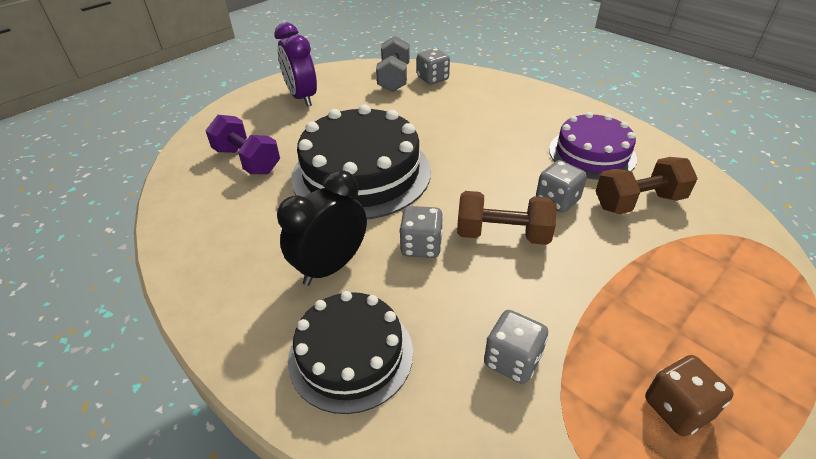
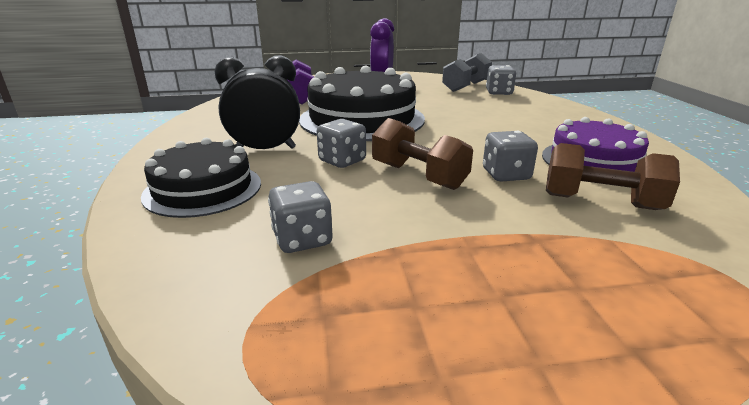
camera: 35 degrees right, 15 degrees down
brown dice [645,355,733,436] -> none

